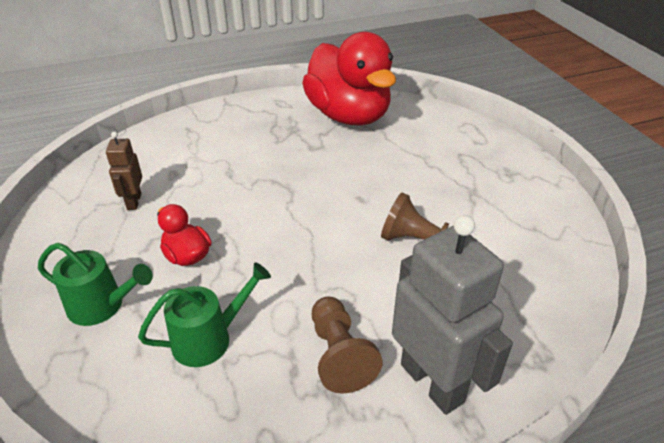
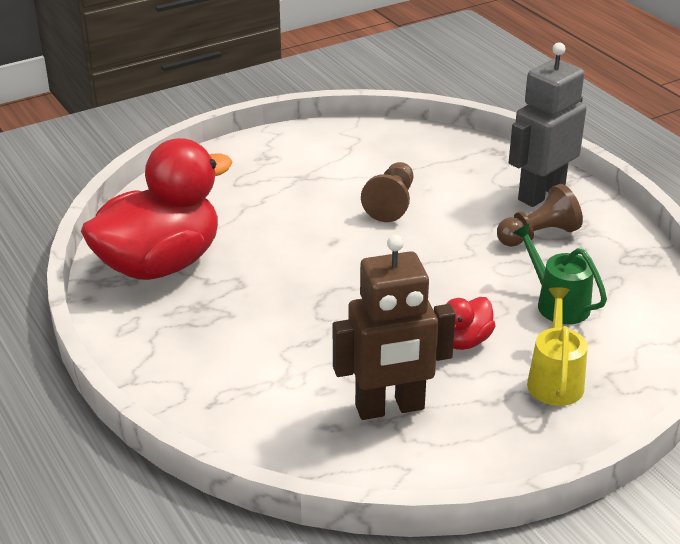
camera: 100 degrees left, 5 degrees down
green watering can [38,243,153,326] -> yellow watering can [527,287,588,406]
brown robot [106,131,142,210] -> brown robot [333,235,456,420], size x1.95

